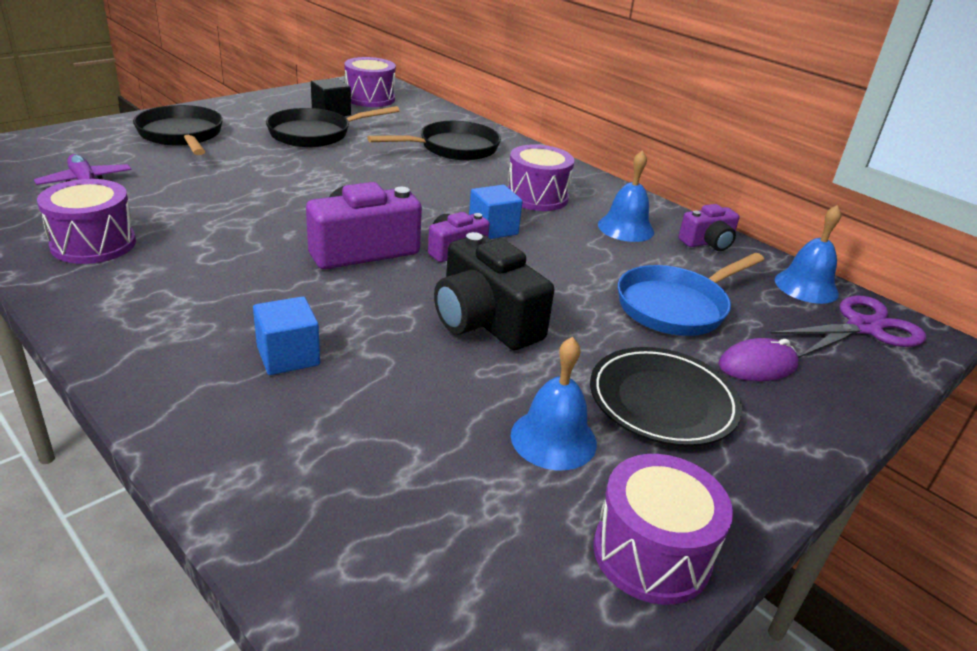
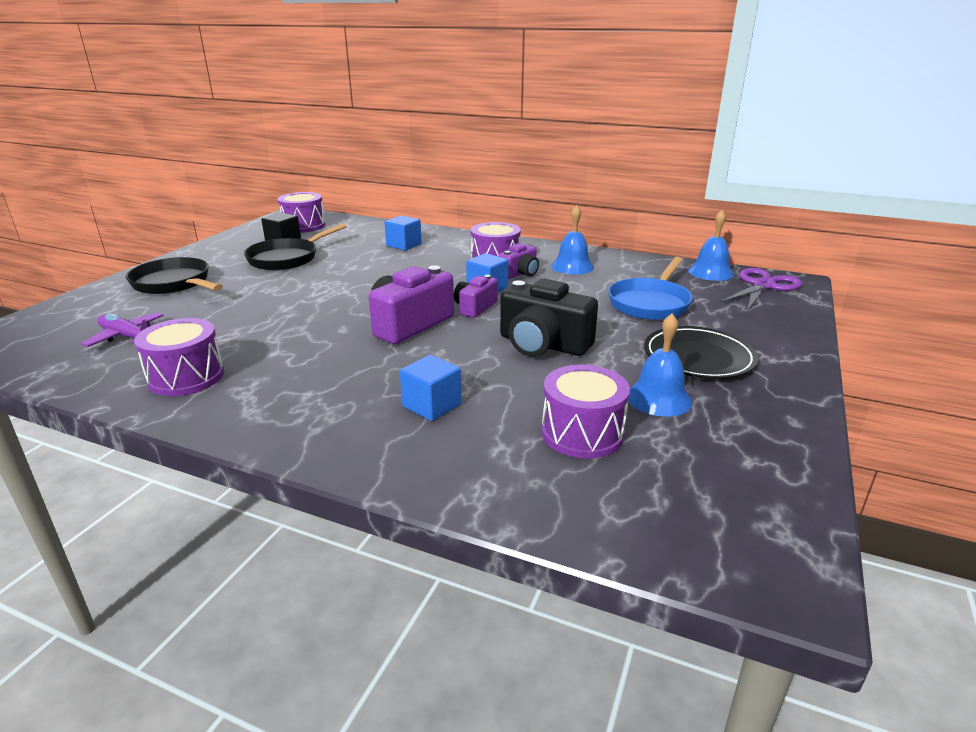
camera: 20 degrees left, 5 degrees down
black pan [367,121,501,161] -> blue cube [384,215,422,251]
purple drum [594,454,733,605] -> purple drum moved to [542,365,630,459]
purple camera [679,204,739,251] -> purple camera moved to [498,243,539,279]
purple mouse [719,338,798,381] -> none

